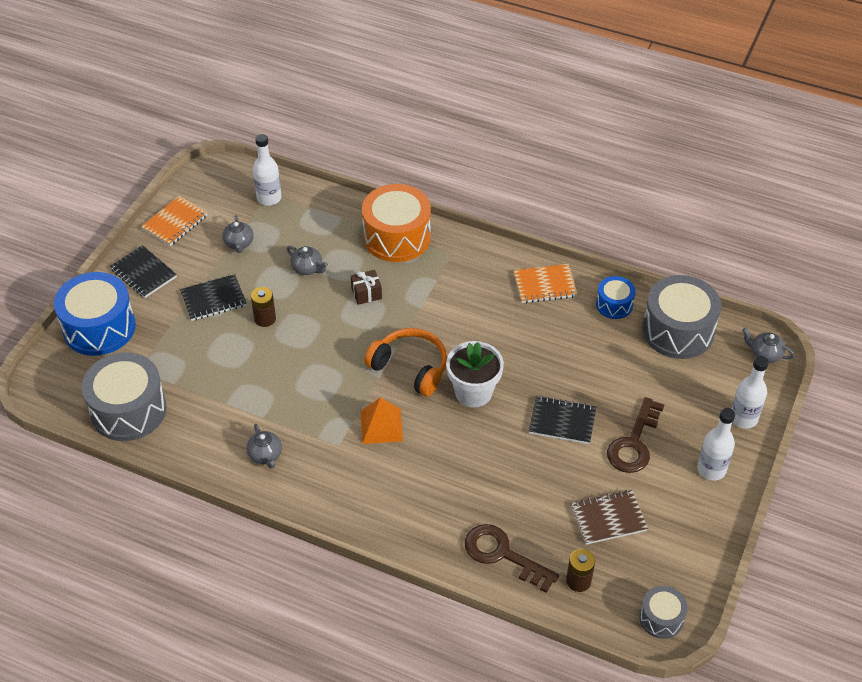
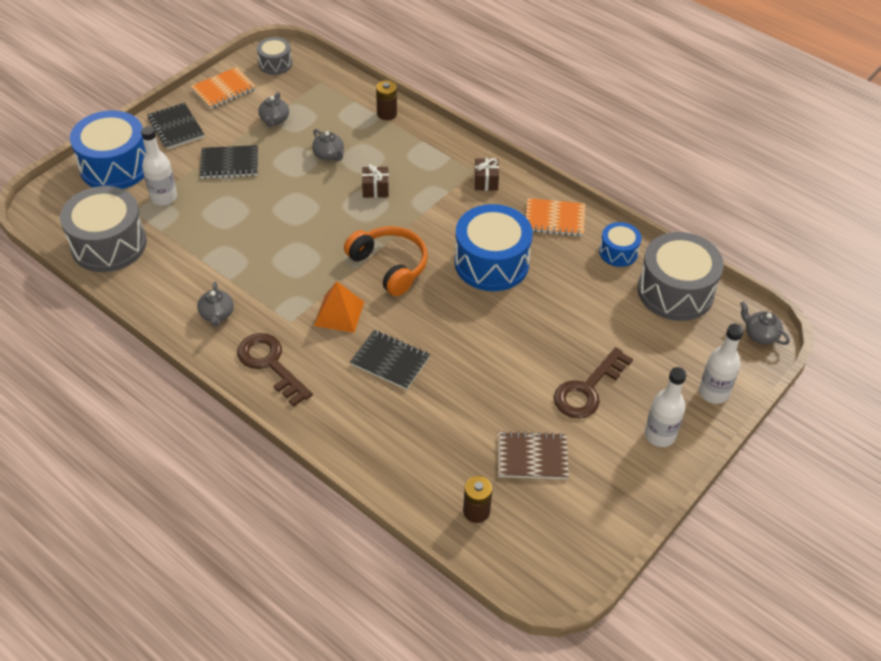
camera: 15 degrees right, 0 degrees up
brown battery [251,287,276,327] -> brown battery moved to [376,80,397,120]
white bottle [253,134,282,206] -> white bottle moved to [141,126,177,206]
orange drum [362,184,431,262] -> none
white flower pot [446,341,504,407] -> none
brown key [465,524,559,593] -> brown key moved to [237,333,313,407]
black notebook [529,396,596,444] -> black notebook moved to [350,330,430,390]
grey drum [639,586,688,639] -> grey drum moved to [257,37,292,75]
none -> blue drum [455,204,533,291]
none -> brown gift [474,158,499,191]

